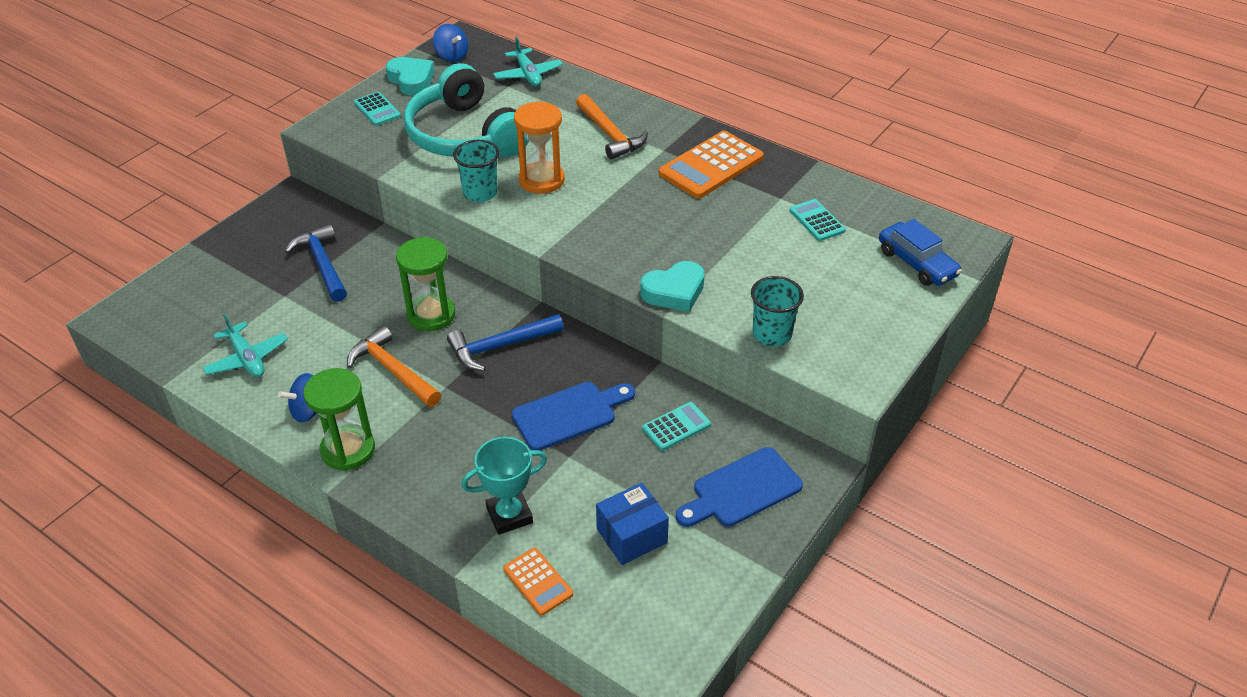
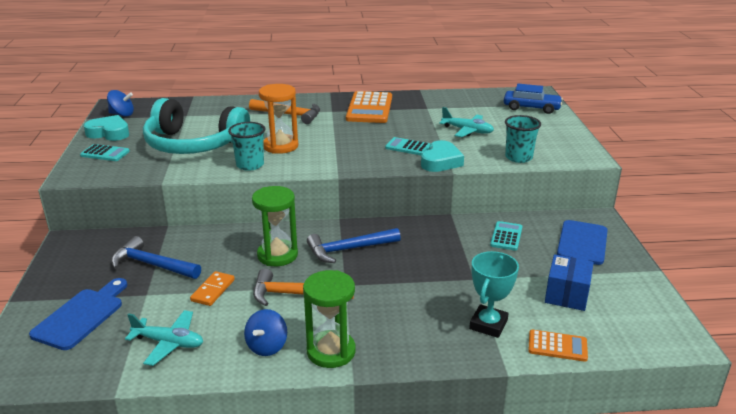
camera: 40 degrees left, 15 degrees down
blue hammer [447,314,564,371] -> blue hammer turned 45 degrees clockwise [307,228,401,263]
turquoise plane [493,36,563,86] -> turquoise plane moved to [439,107,494,137]
blue cutting board [512,382,635,451] -> blue cutting board moved to [29,278,127,350]
turquoise calculator [789,199,846,241] -> turquoise calculator moved to [385,137,430,155]
none -> orange domino [190,271,235,306]

